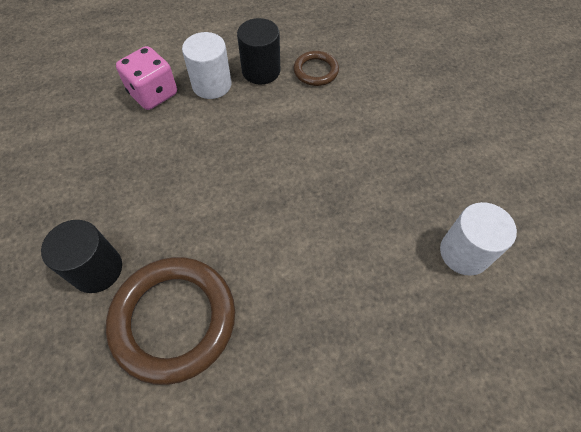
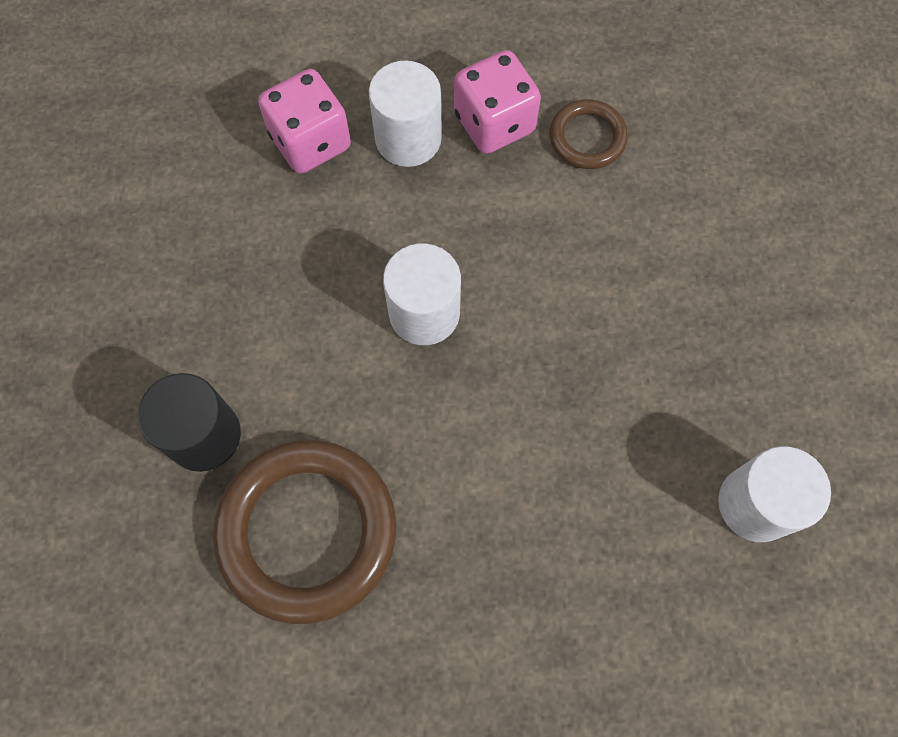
camera: 10 degrees right, 10 degrees up
black cylinder [237,18,280,85] -> pink dice [454,50,541,154]
none -> white cylinder [383,244,461,345]

